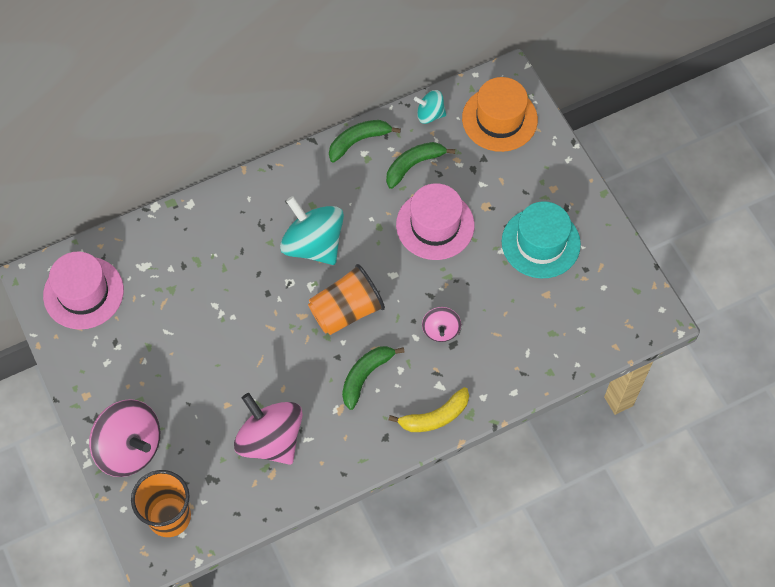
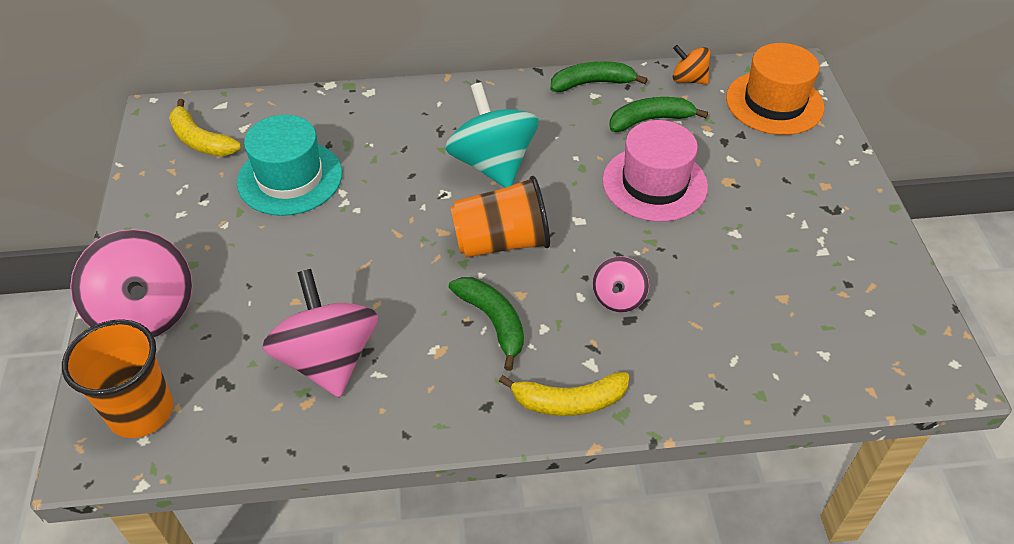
camera: 20 degrees right, 15 degrees down
pink hat [43,252,124,330] -> yellow banana [169,99,241,156]
green banana [342,346,404,410] -> green banana turned 90 degrees clockwise [449,277,524,371]
turquoise spinning top [414,90,446,124] -> orange spinning top [673,45,710,84]
turquoise hat [502,201,581,278] -> turquoise hat moved to [237,115,342,216]

